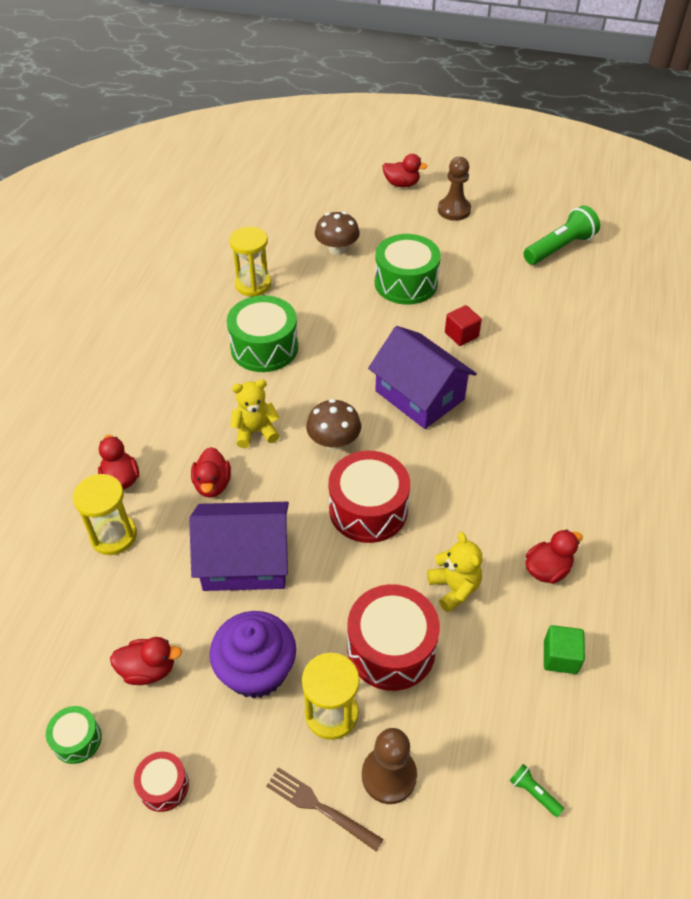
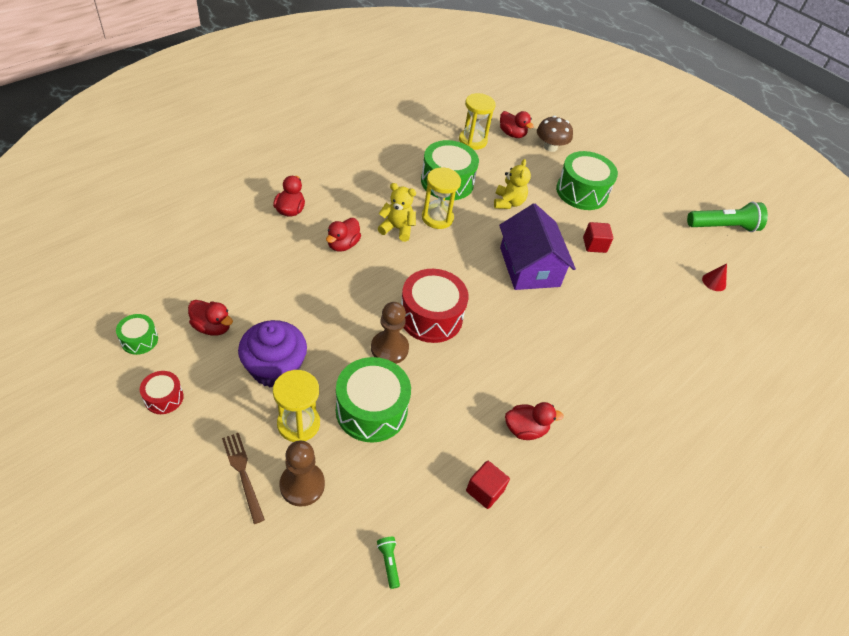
camera: 25 degrees right, 0 degrees up
yellow hourglass [73,474,137,555] -> yellow hourglass moved to [422,168,461,229]
purple house [189,502,289,591] -> none
brown mushroom [306,399,361,450] -> none
red drum [347,584,440,691] -> green drum [336,357,411,442]
red duck [383,154,428,187] -> red duck moved to [500,111,534,138]
yellow teddy bear [427,532,482,612] -> yellow teddy bear moved to [494,159,531,209]
brown pawn [438,157,471,221] -> brown pawn moved to [371,302,409,364]
green cube [544,625,585,674] -> red cube [466,461,510,509]
none -> red cone [702,264,727,291]

